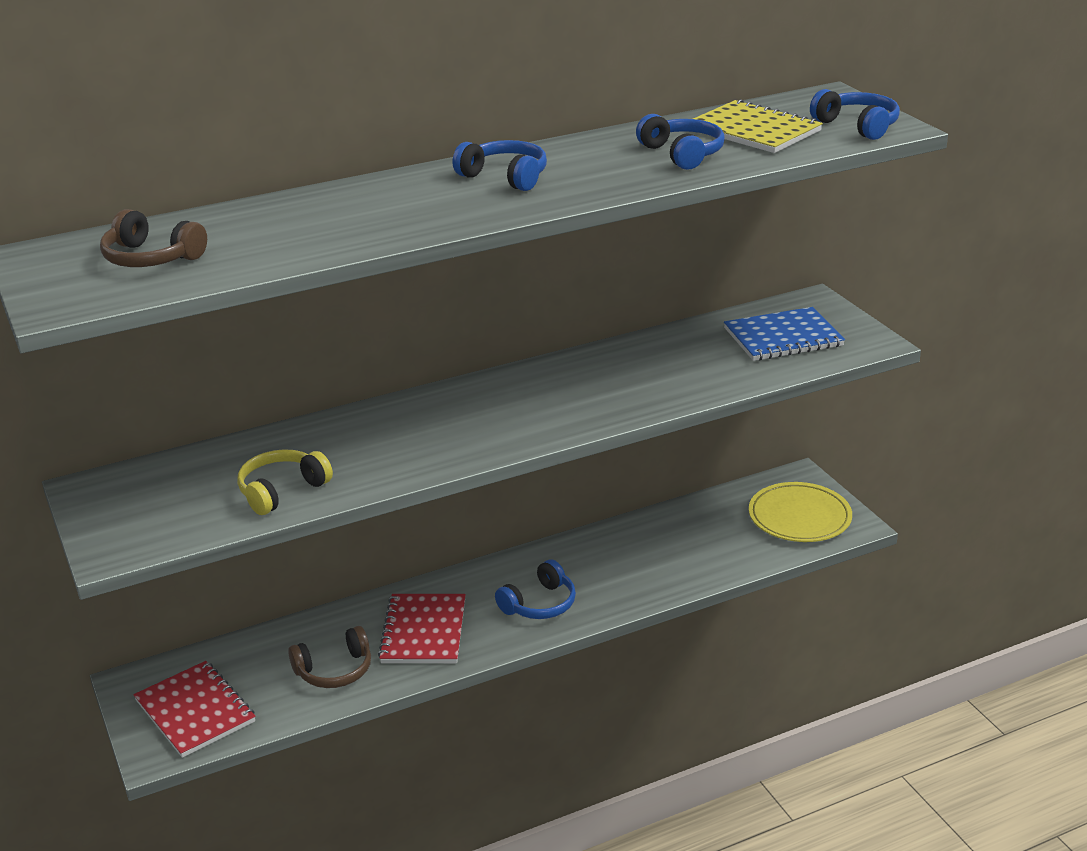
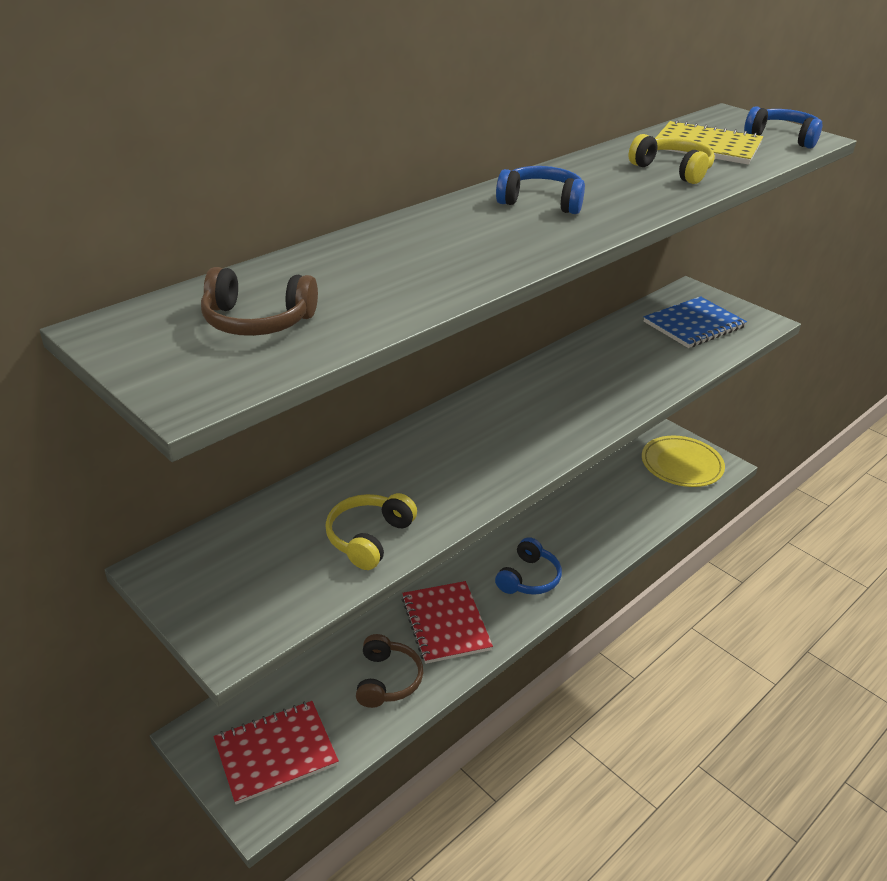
camera: 20 degrees left, 5 degrees up
red notebook [134,661,255,758] -> red notebook turned 60 degrees counterclockwise [214,701,339,805]
brown headphones [288,626,371,688] -> brown headphones turned 45 degrees counterclockwise [356,634,423,708]
blue headphones [636,114,725,170] -> yellow headphones [628,134,715,184]

